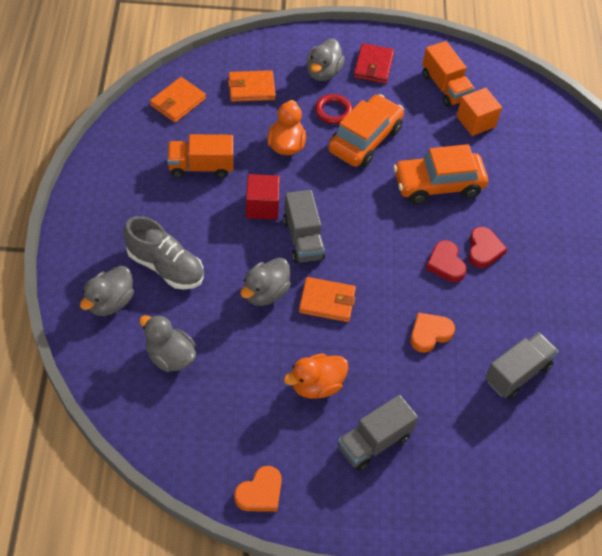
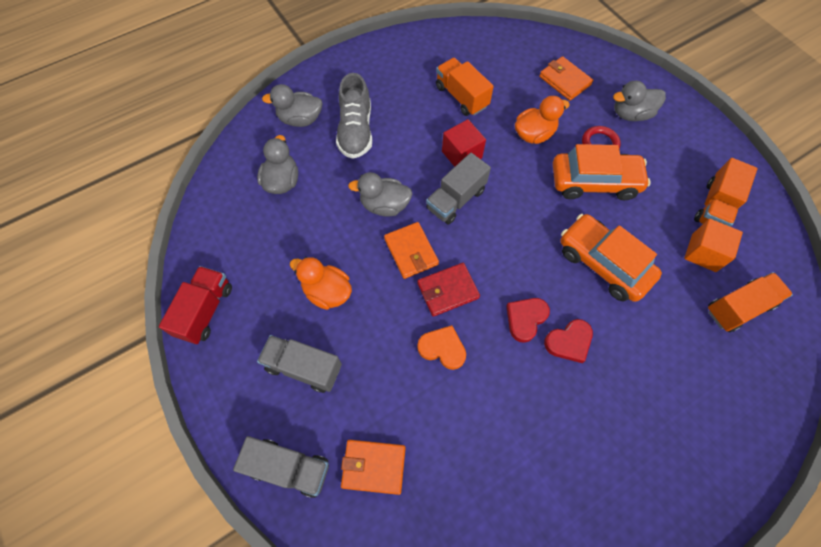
camera: 60 degrees right, 10 degrees up
orange wallet [150,77,206,123] -> orange wallet moved to [341,440,406,495]
orange heart [234,466,282,512] -> red truck [159,266,232,344]
red wallet [354,43,394,84] -> red wallet moved to [418,263,480,317]
grey truck [485,332,559,399] -> grey truck moved to [233,436,329,498]
none -> orange truck [708,272,793,332]

